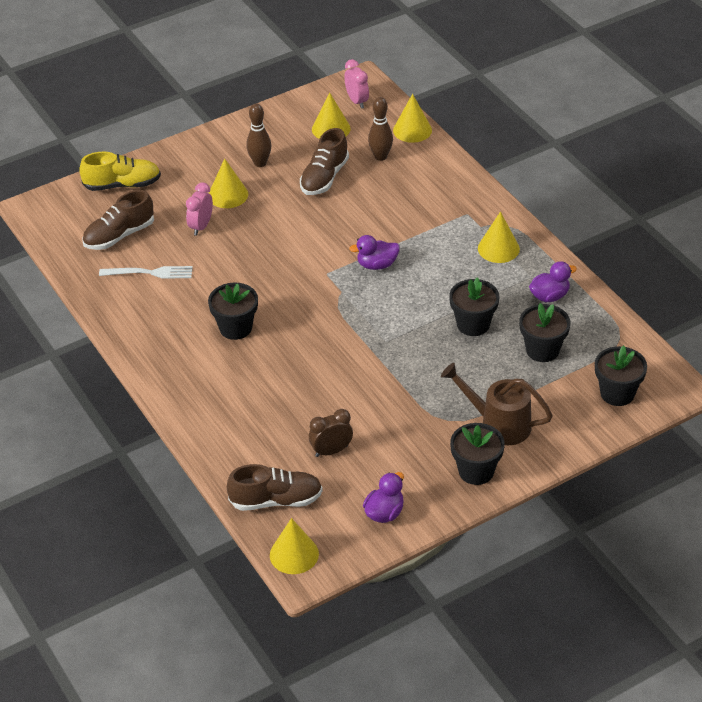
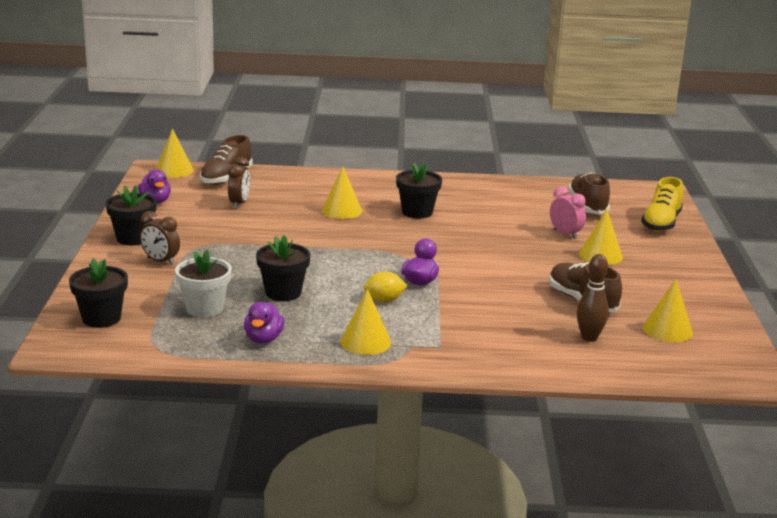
camera: 120 degrees right, 20 degrees down
white fork [99,266,193,279] -> none
brown bowling pin [247,104,271,167] -> none
pink clock [344,59,369,109] -> none
yellow cone [393,94,432,143] -> yellow cone moved to [322,167,362,219]
brown watering can [441,363,553,445] -> brown clock [140,211,180,265]
black flower pot [519,303,570,362] -> white flower pot [175,250,232,318]
none -> yellow lemon [364,271,408,302]

